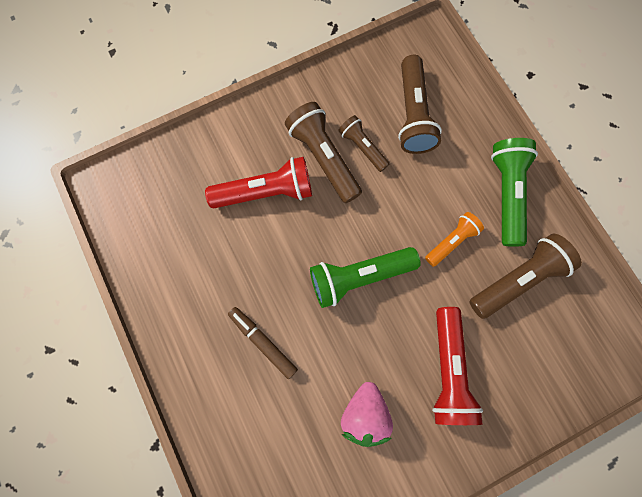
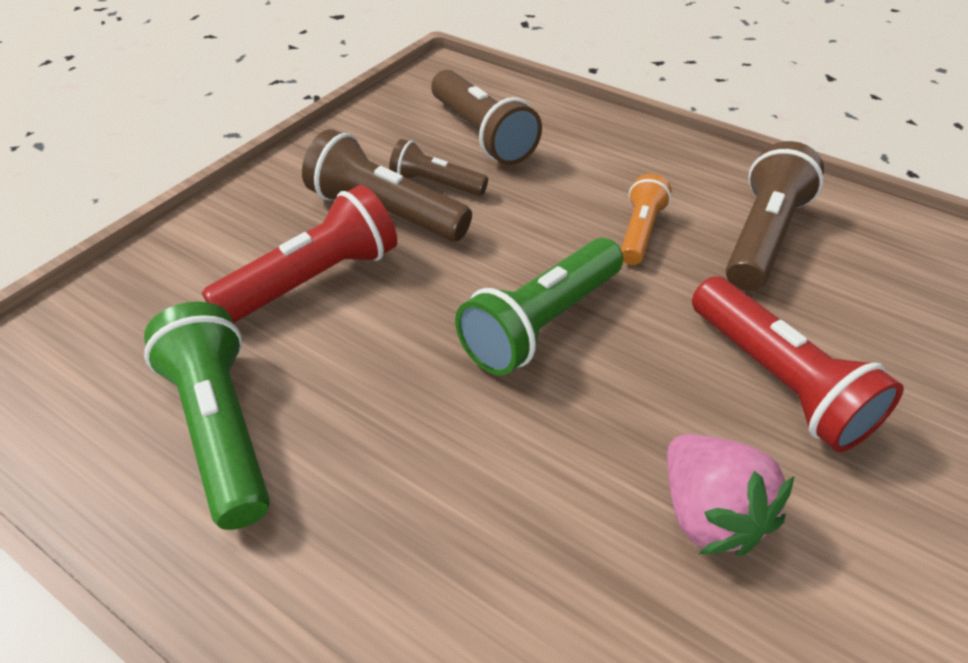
camera: 30 degrees left, 30 degrees down
brown marker [228,307,298,379] -> none
green flashlight [491,138,538,247] -> green flashlight moved to [144,302,270,530]

